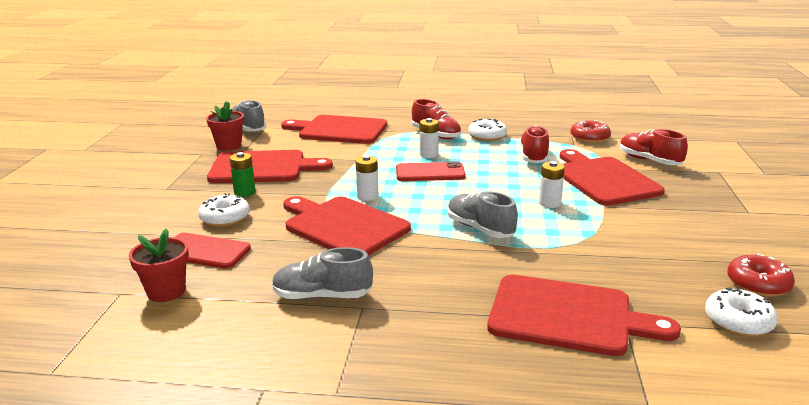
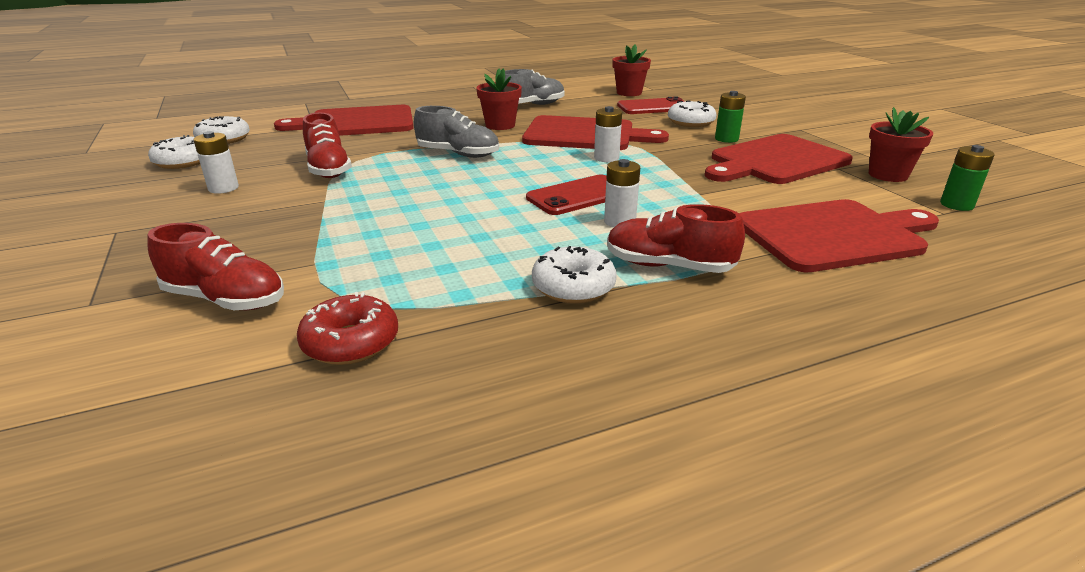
camera: 150 degrees right, 5 degrees up
grey shoe [232,100,266,131] -> green battery [940,145,995,211]
red shoe [519,125,549,163] -> red shoe moved to [303,113,352,178]
white battery [539,161,565,208] -> white battery moved to [193,131,239,194]
red cutting board [560,149,665,206] -> none
red donut [727,253,795,297] -> white donut [148,135,200,169]
none -> red flower pot [476,68,522,130]

